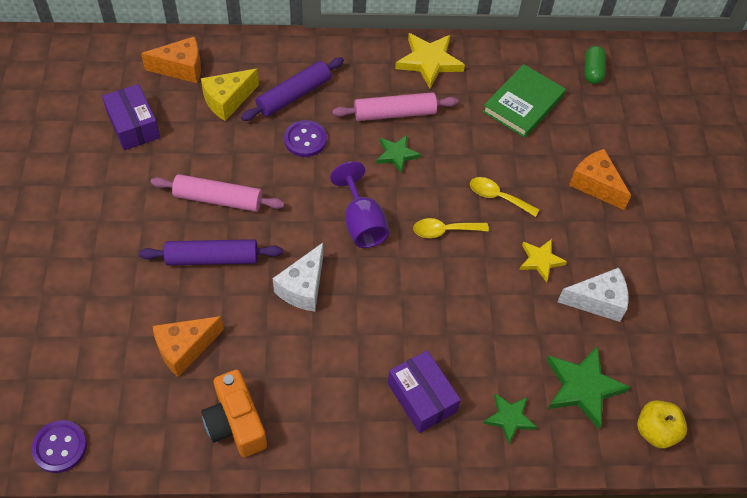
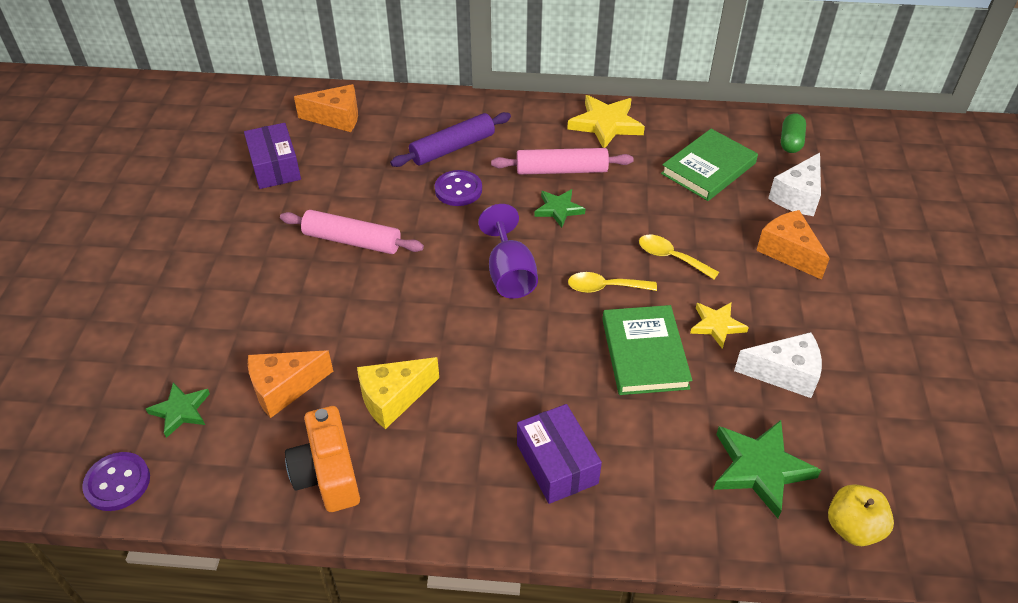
camera: 10 degrees right, 10 degrees down
purple rolling pin [139,239,283,266] -> none
yellow cheese [201,69,259,121] -> yellow cheese moved to [357,357,439,429]
white cheese [273,243,323,312] -> white cheese moved to [768,153,821,216]
green star [483,393,537,445] -> green star moved to [146,383,210,438]
none -> green book [602,305,693,395]

